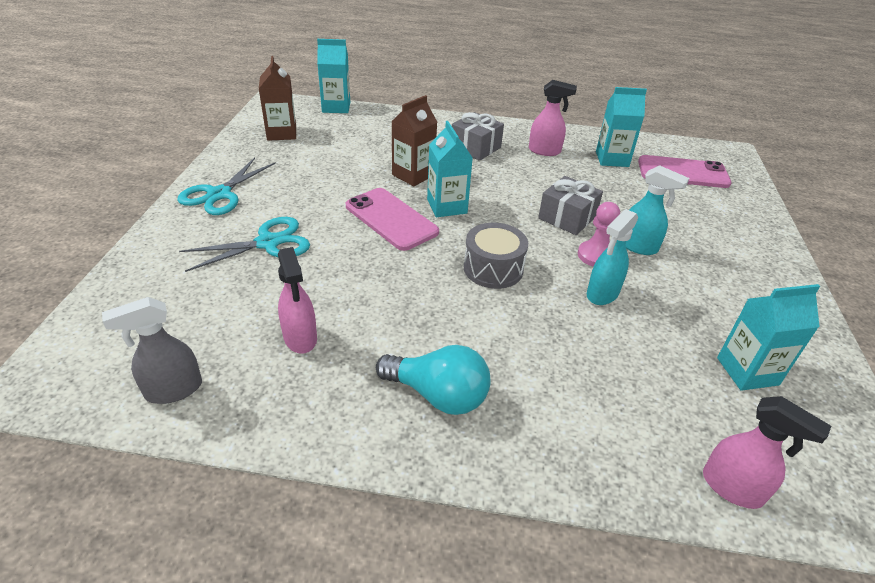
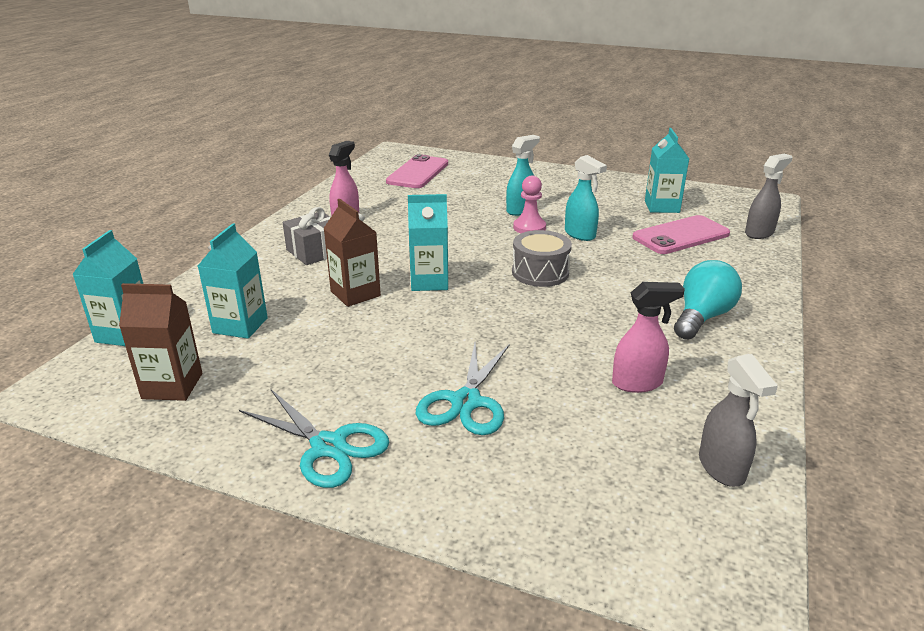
camera: 75 degrees left, 10 degrees down
turquoise scissors [179,217,310,272] -> turquoise scissors turned 150 degrees counterclockwise [416,343,509,435]
pink phone [346,188,439,251] -> pink phone moved to [632,215,730,254]
grey gift [538,176,603,235] -> none
turquoise carton [596,87,647,167] -> turquoise carton moved to [198,223,268,339]
pink spray bottle [703,396,831,509] -> grey spray bottle [745,154,793,239]

